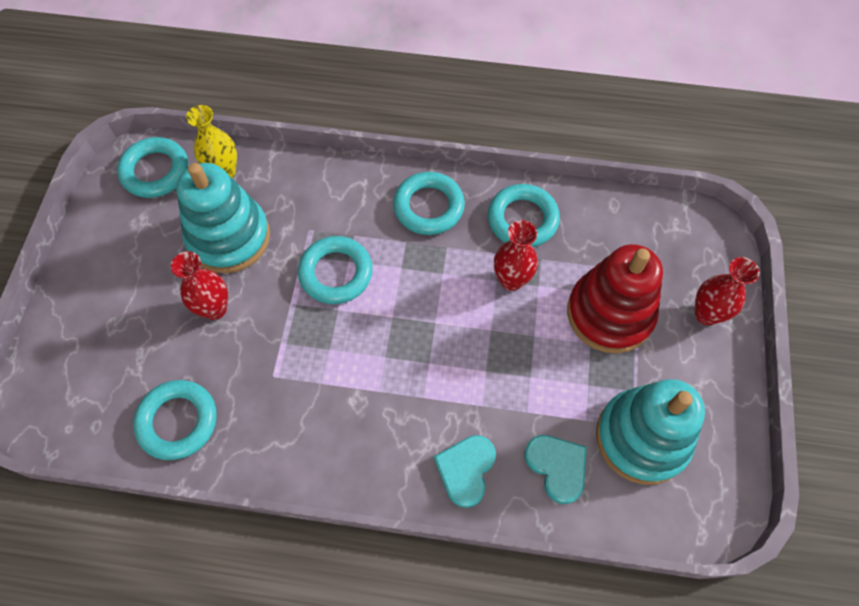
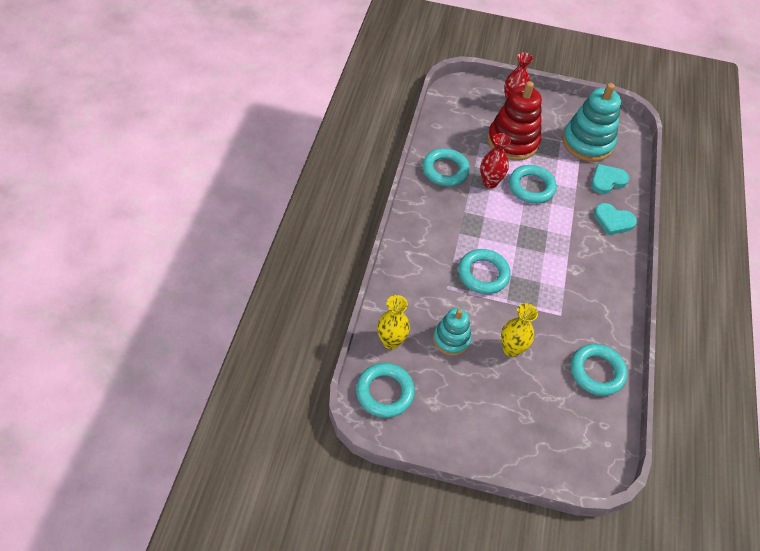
camera: 90 degrees left, 10 degrees down
red vase [171,251,228,320] -> yellow vase [501,303,538,357]
turquoise stacking toy [176,163,270,273] -> turquoise stacking toy [433,308,472,356], size x0.59
turquoise ring [393,172,465,235] -> turquoise ring moved to [509,165,557,204]

